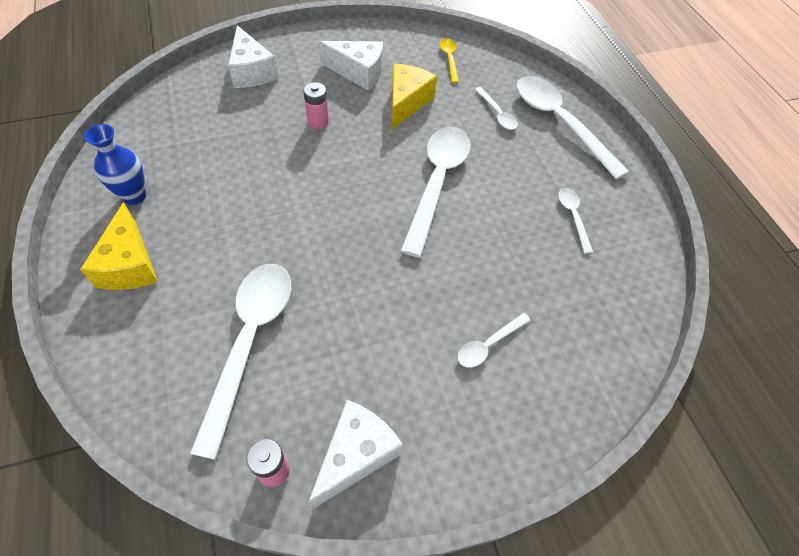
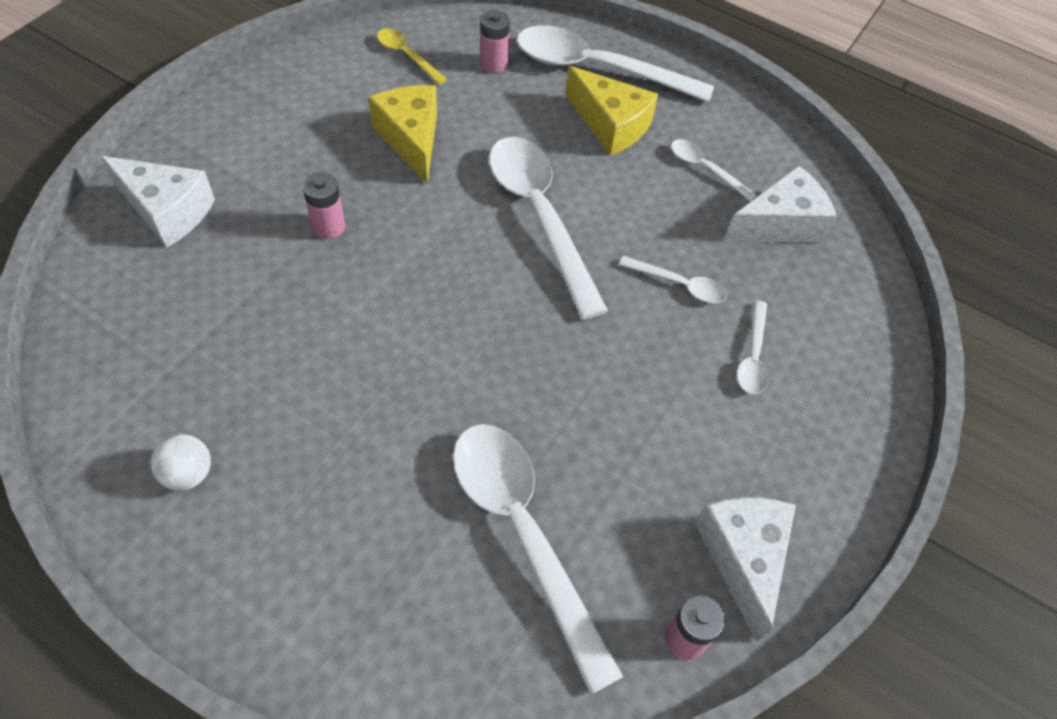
camera: 40 degrees left, 0 degrees up
yellow cheese [80,202,158,290] -> yellow cheese moved to [566,66,658,156]
blue vase [84,124,146,205] -> white ball [151,434,211,491]
white cheese [319,41,383,91] -> white cheese moved to [724,165,837,243]
white spoon [474,87,518,130] -> white spoon moved to [619,256,727,303]
none -> pink battery [480,10,510,73]

